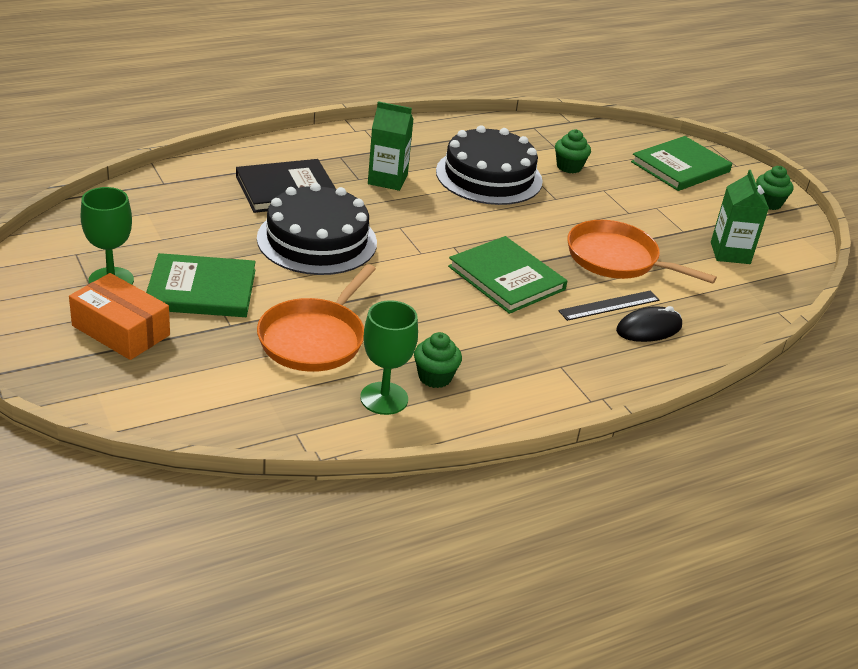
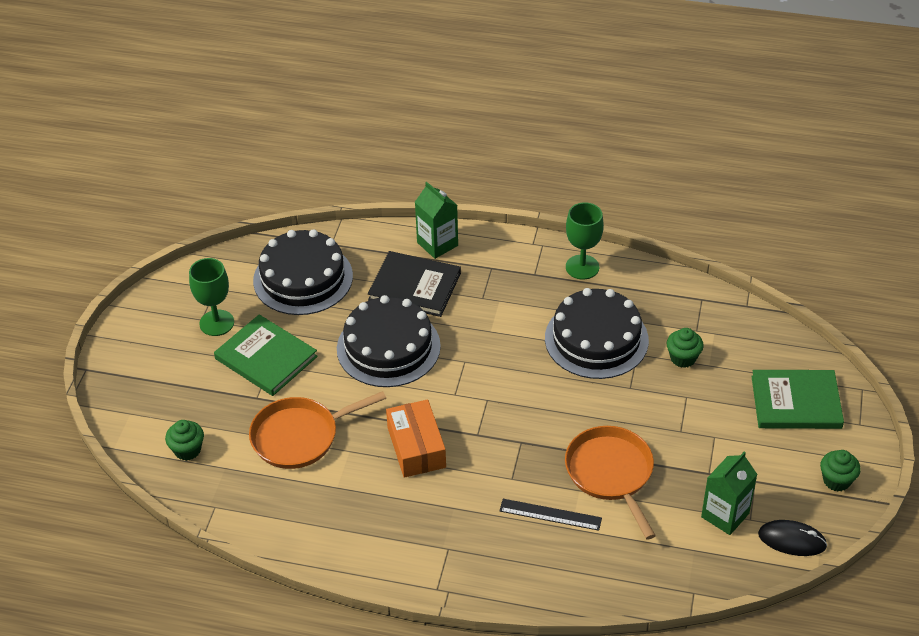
camera: 45 degrees right, 10 degrees up
orange box [69,273,170,360] -> orange box moved to [386,399,446,478]
green goblet [360,300,418,415] -> green goblet moved to [566,202,604,279]
green carton [368,101,414,191] -> green carton moved to [415,182,458,259]
green cupcake [414,332,462,388] -> green cupcake moved to [165,420,204,461]
green book [448,236,567,314] -> none
black mouse [616,306,682,342] -> black mouse moved to [758,520,827,556]
none -> black cake [253,229,353,315]

